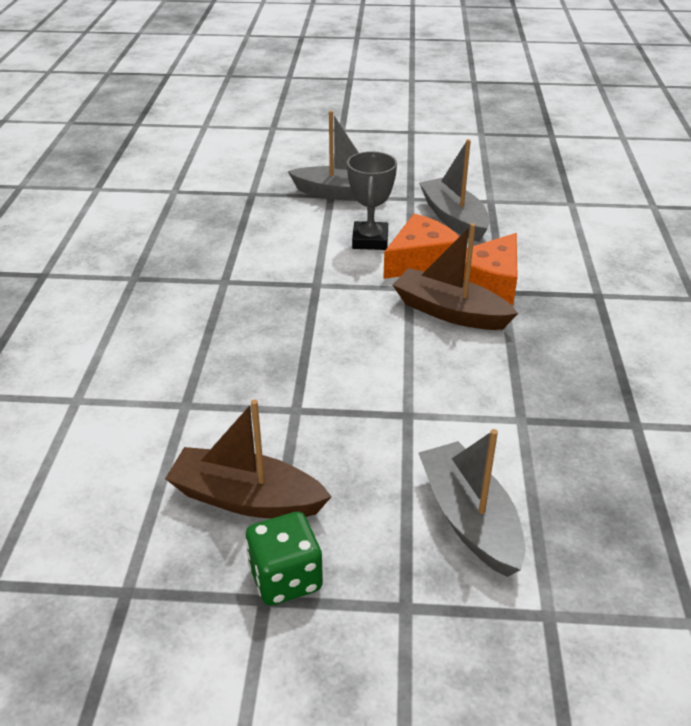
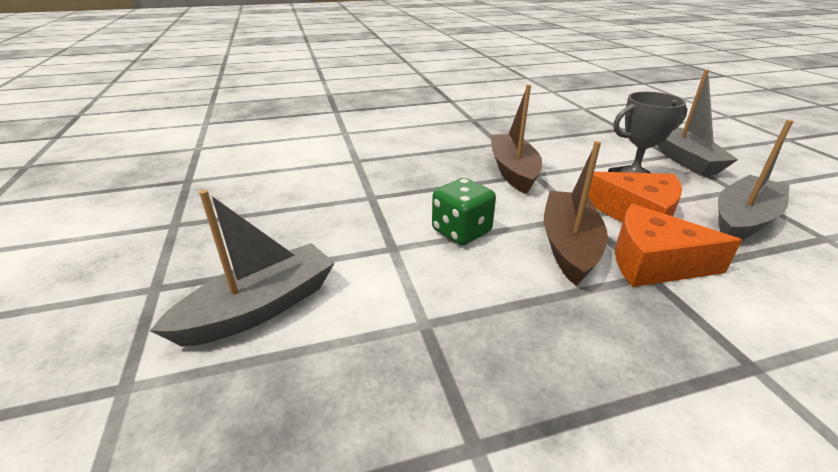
camera: 70 degrees right, 5 degrees down
brown boat [165,400,332,519] -> brown boat moved to [491,85,542,194]
green dice [245,512,323,606] -> green dice moved to [432,178,496,245]

